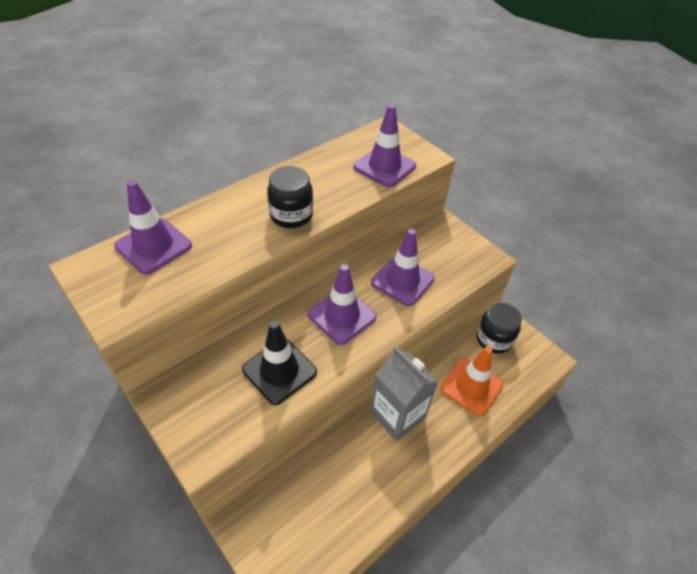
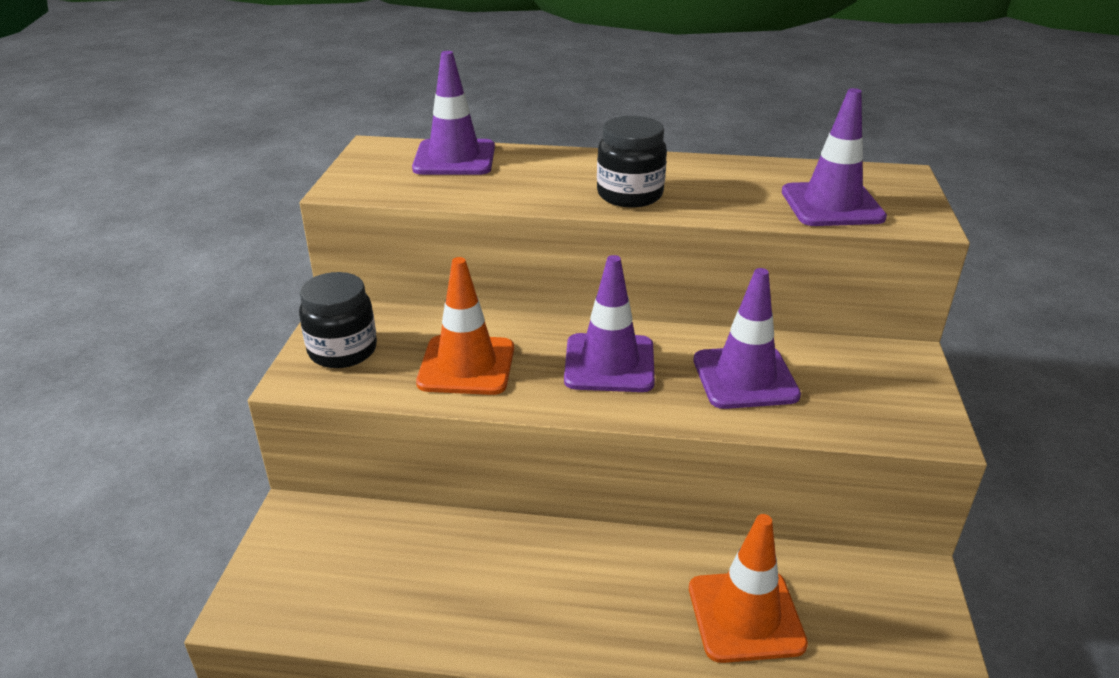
camera: 50 degrees right, 15 degrees down
black traffic cone [242,321,317,405] -> orange traffic cone [416,257,514,395]
grey carton [370,346,439,441] -> none
black jar [476,303,522,354] -> black jar moved to [299,272,377,368]

